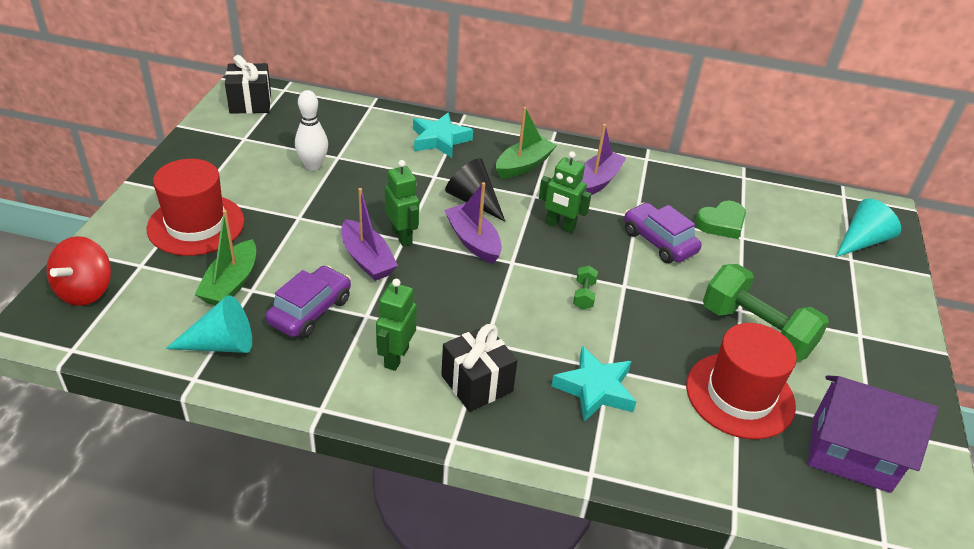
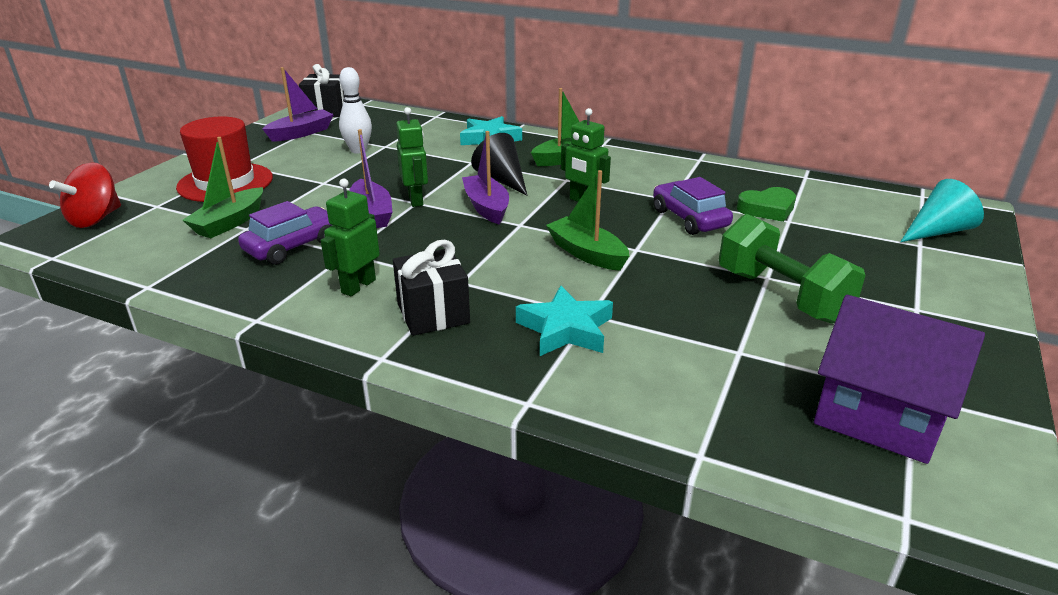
camera: 15 degrees right, 10 degrees down
turquoise cone [166,295,252,353] -> none
green dumbbell [573,266,598,310] -> green boat [546,170,629,271]
purple boat [582,124,626,195] -> purple boat moved to [263,67,334,142]
red hat [686,323,797,439] -> none

